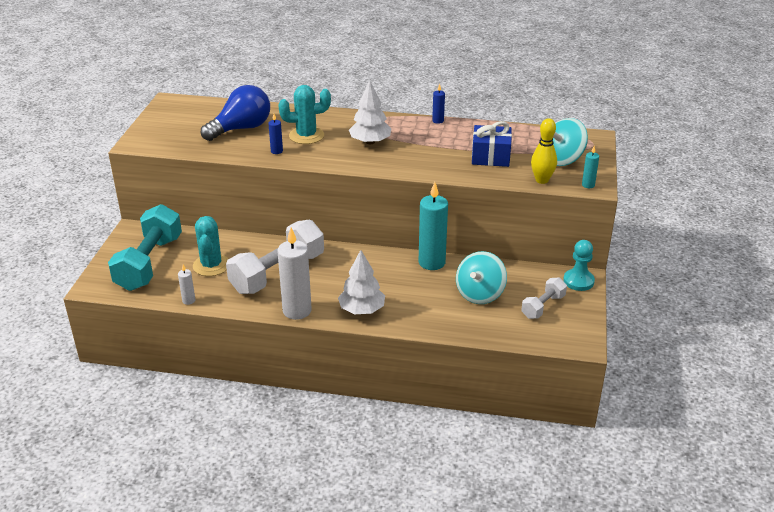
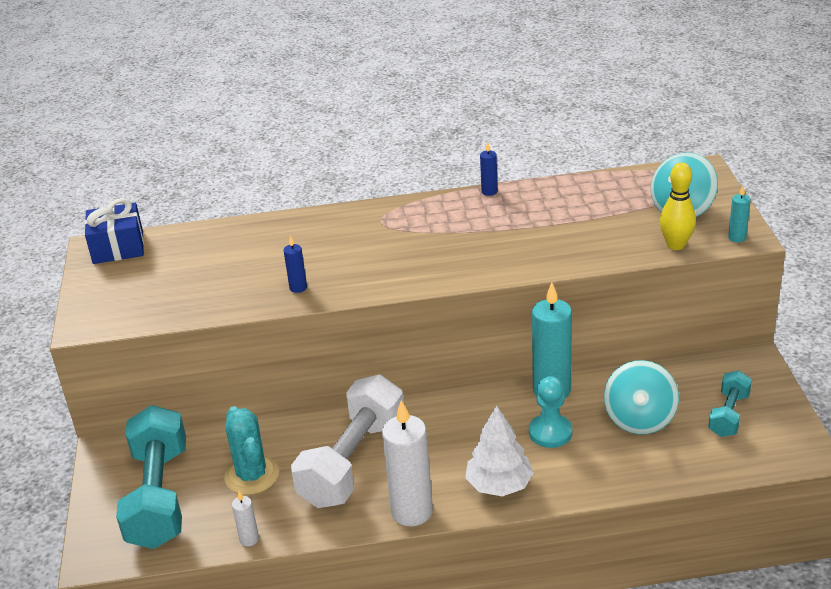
camera: 15 degrees left, 0 degrees up
blue light bulb [201,85,270,141] -> none
turquoise cactus [278,85,331,144] -> none
white tree [349,81,391,144] -> none
blue gift [472,121,512,167] -> blue gift moved to [85,198,144,264]
white dumbbell [521,278,567,319] -> turquoise dumbbell [708,371,752,437]
turquoise pawn [563,240,595,291] -> turquoise pawn moved to [529,376,572,448]

